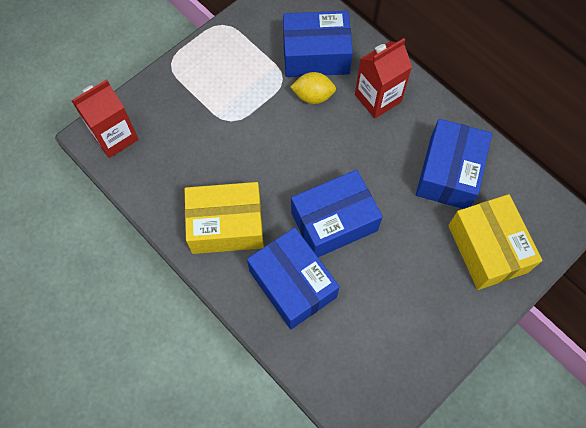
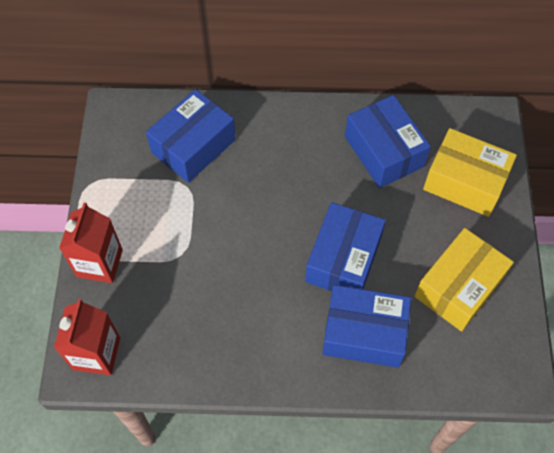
camera: 45 degrees left, 5 degrees down
yellow box [185,182,264,254] -> yellow box moved to [414,228,514,331]
yellow lemon [291,72,336,104] -> none
red carton [355,38,412,118] -> red carton moved to [59,202,123,283]

